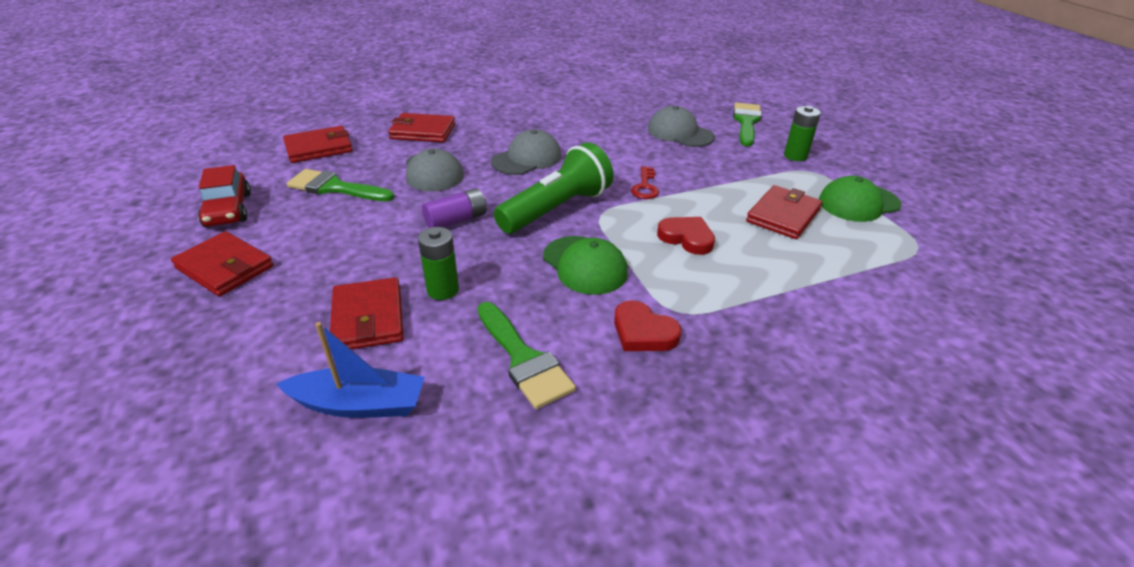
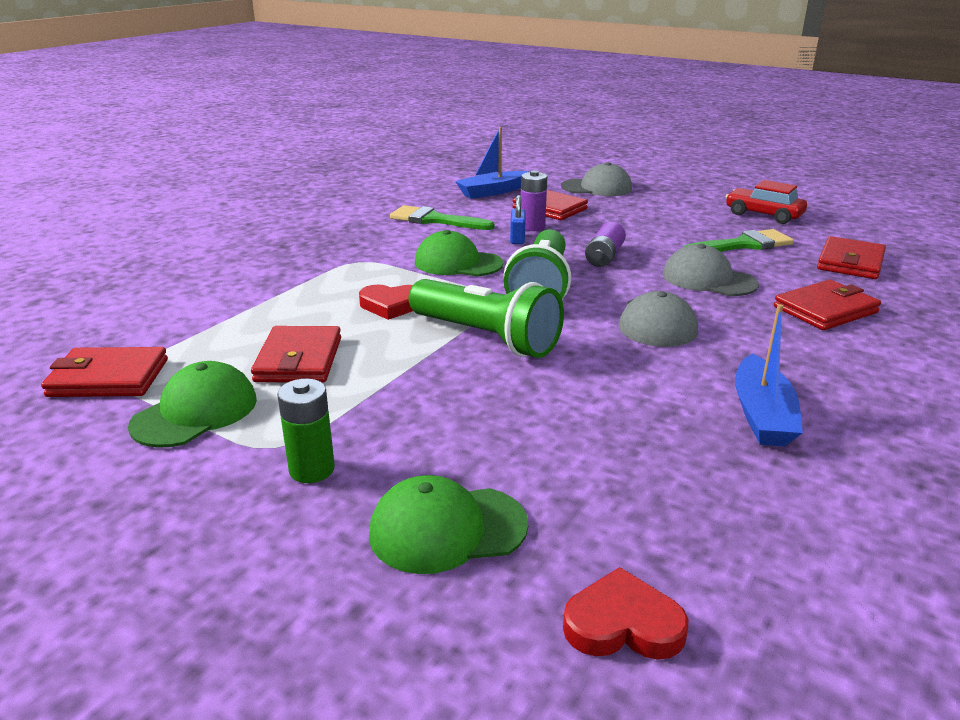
camera: 145 degrees right, 10 degrees down
red wallet [171,231,274,296] -> red wallet moved to [41,347,168,397]
green battery [418,227,459,300] -> purple battery [521,170,547,231]
red heart [614,300,681,351] -> red heart moved to [563,567,688,660]
red key [631,166,659,199] -> green flashlight [409,279,564,358]
grey cap [648,106,715,147] -> grey cap moved to [561,162,632,196]
green brush [733,102,762,146] -> green cap [369,475,528,574]
none -> blue padlock [510,195,526,244]
none -> blue boat [735,304,803,446]

